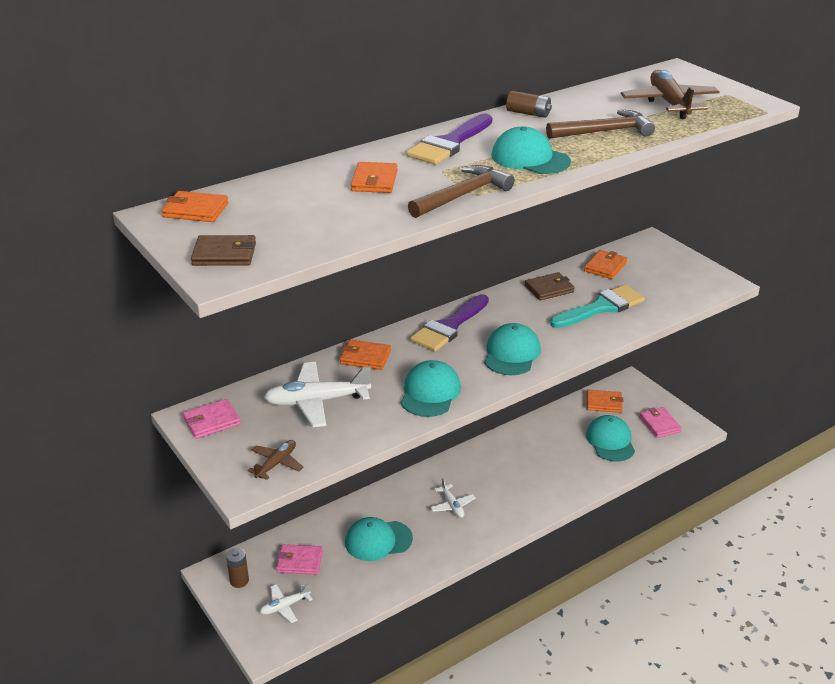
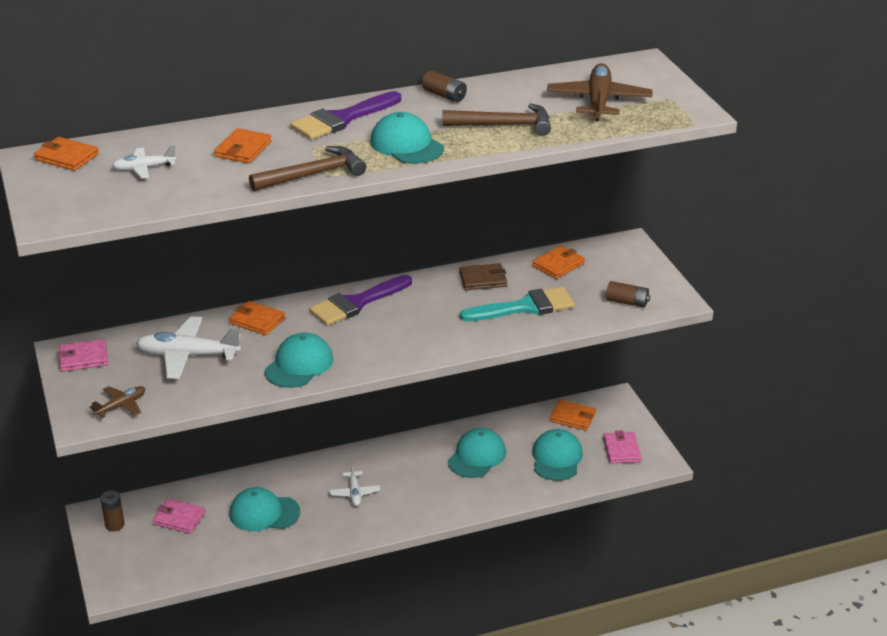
camera: 15 degrees right, 0 degrees up
brown wallet [191,235,256,266] -> none
white plane [260,584,313,623] -> white plane moved to [112,146,177,179]
turquoise cap [484,323,541,375] -> turquoise cap moved to [448,428,506,478]
none -> brown battery [606,281,650,308]

